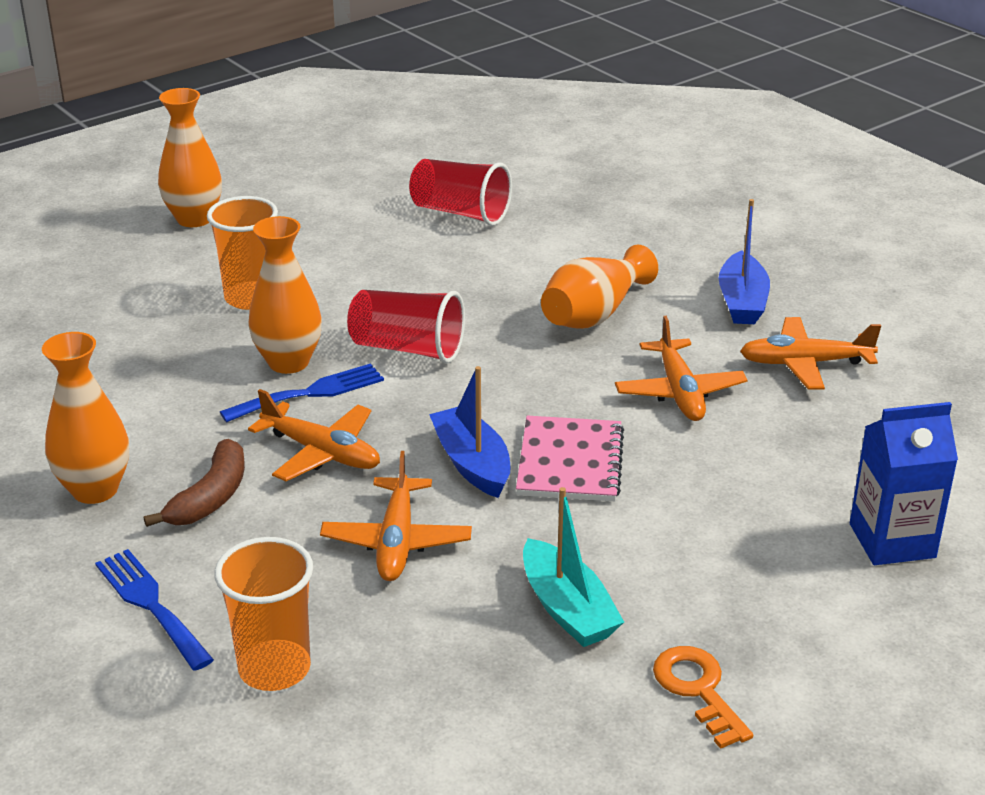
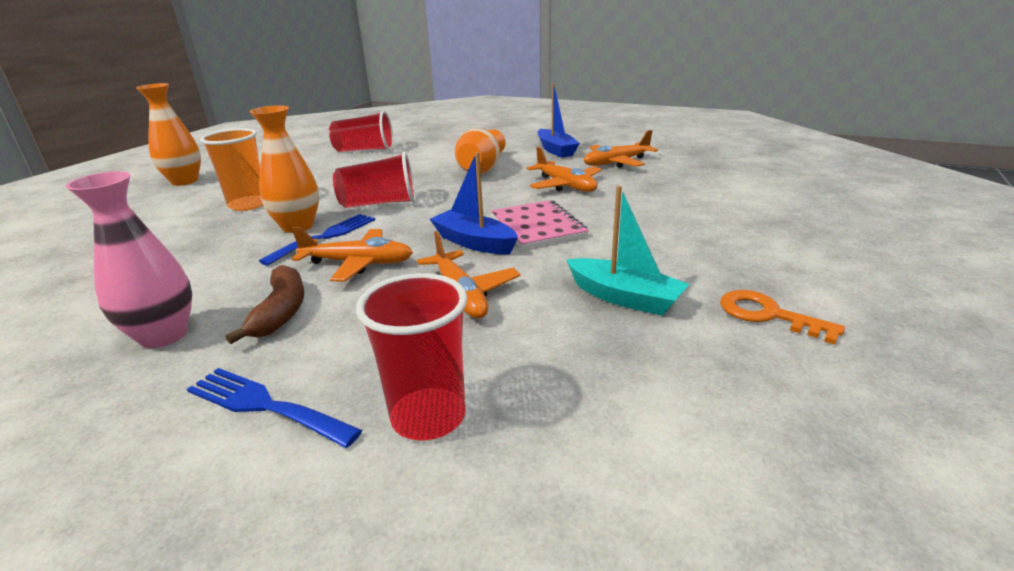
camera: 25 degrees left, 5 degrees down
orange vase [42,332,129,504] -> pink vase [66,171,192,348]
orange cup [214,537,313,691] -> red cup [356,273,467,440]
blue carton [850,402,958,565] -> none

